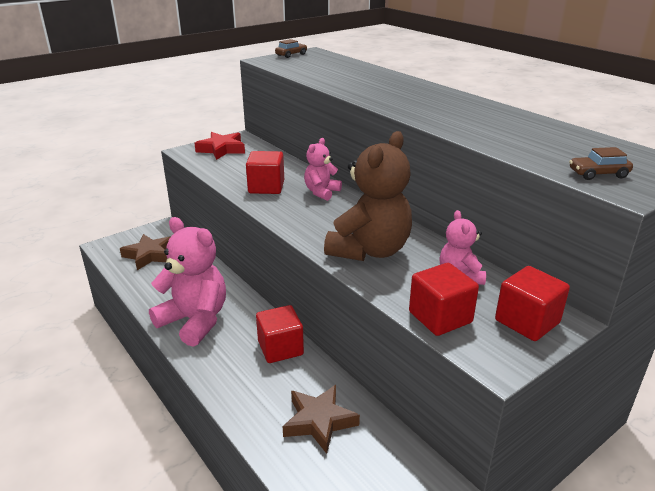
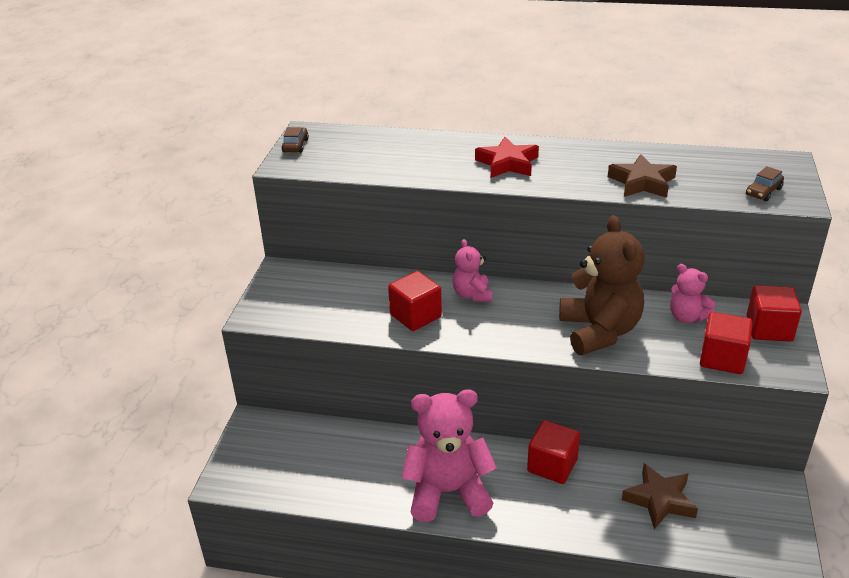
camera: 40 degrees left, 5 degrees up
brown star [120,234,170,270] -> brown star moved to [608,154,677,198]
red star [194,132,245,160] -> red star moved to [475,137,539,178]

